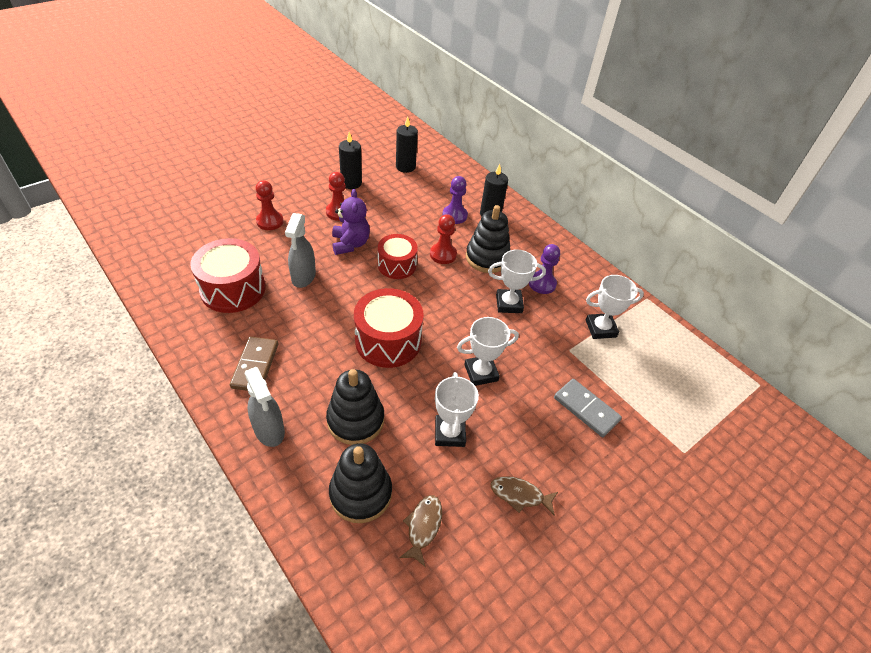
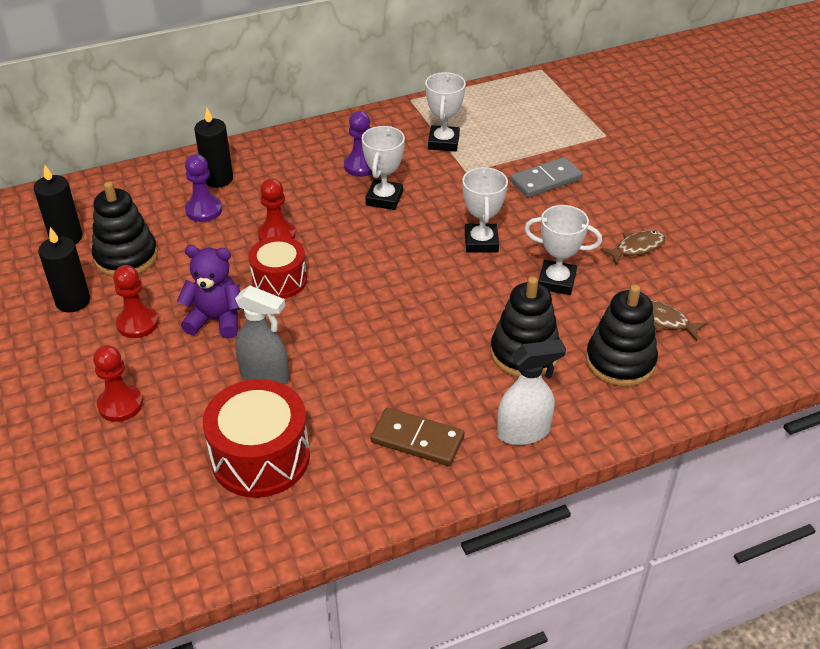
camera: 70 degrees left, 5 degrees down
grey spray bottle [244,367,285,447] -> white spray bottle [497,340,566,445]
red drum [354,288,424,368] -> none
black stacking toy [466,205,510,273] -> black stacking toy moved to [92,181,158,277]
brown fish [491,476,558,516] -> brown fish turned 150 degrees counterclockwise [600,230,665,264]

